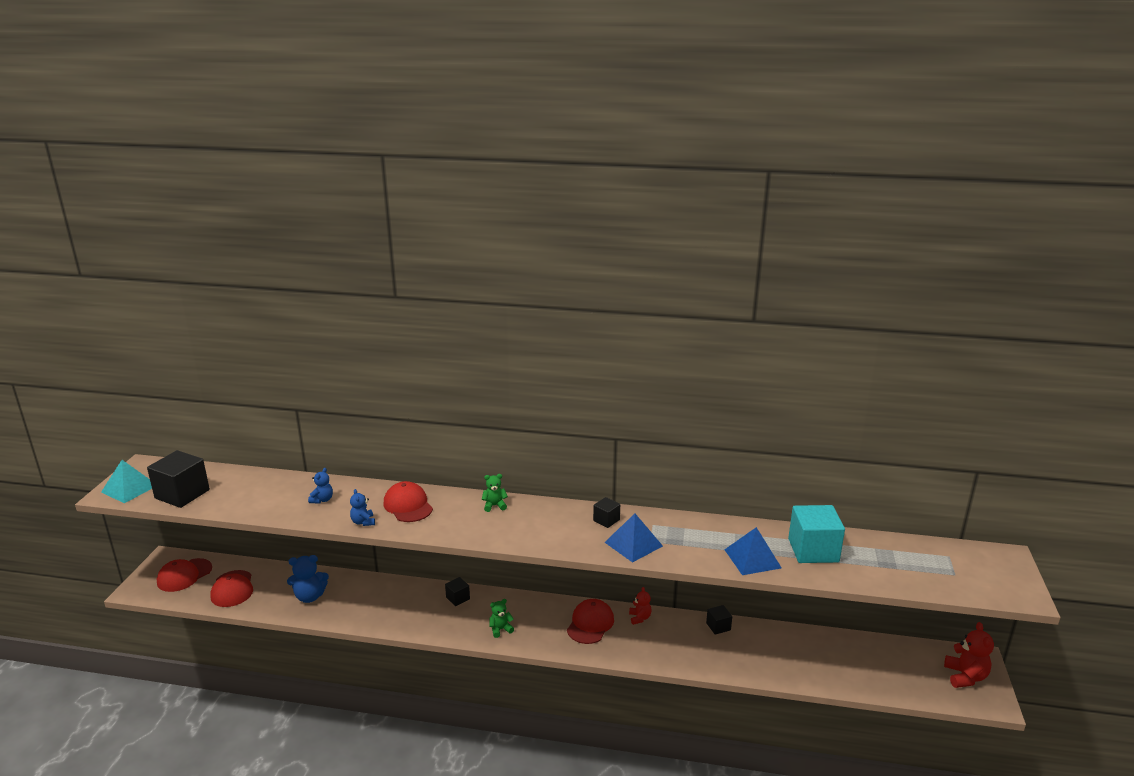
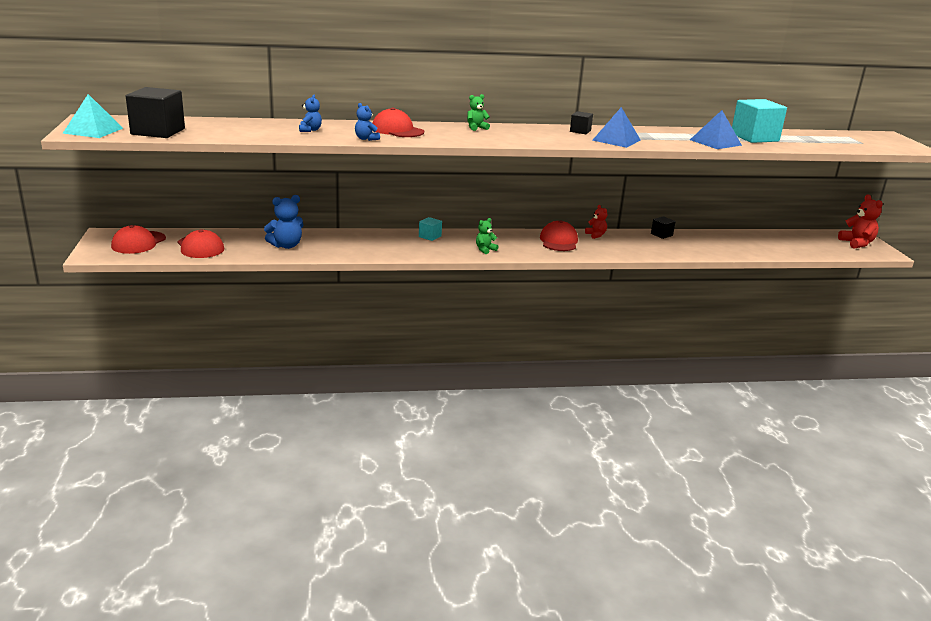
camera: 20 degrees left, 0 degrees up
black cube [445,577,470,606] -> turquoise cube [419,217,442,241]

